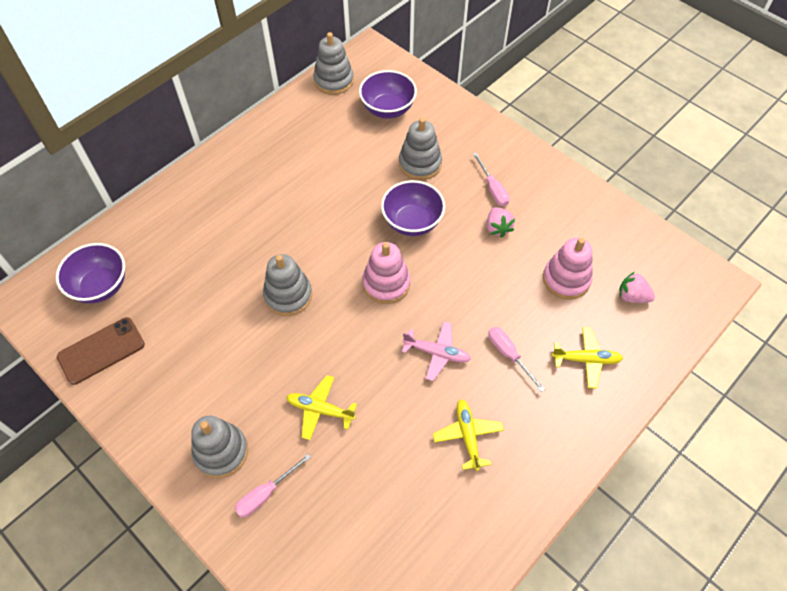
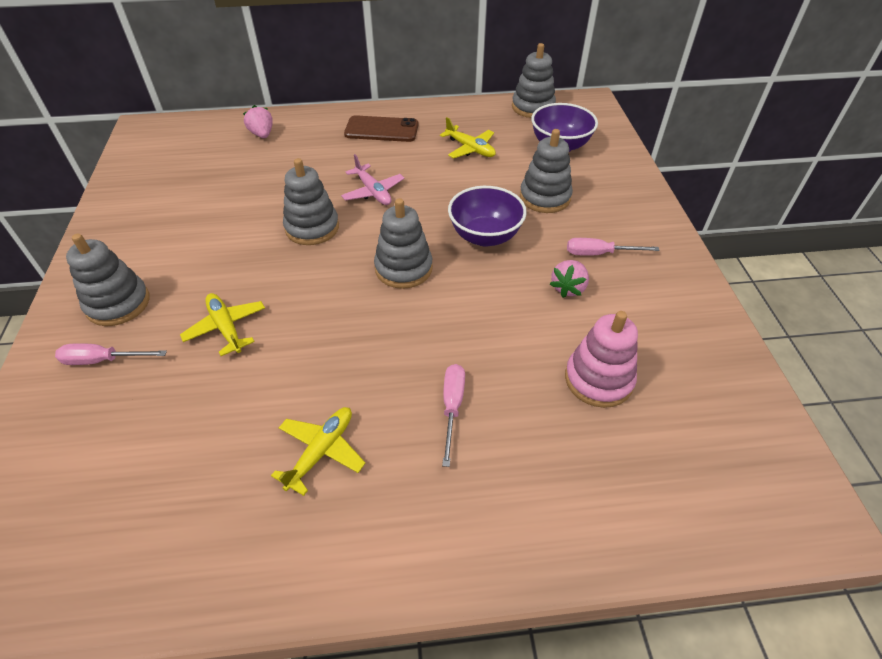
camera: 40 degrees right, 10 degrees down
purple bowl [56,243,125,303] -> none
brown phone [57,317,145,385] -> brown phone moved to [344,115,418,142]
pink stacking toy [362,242,410,304] -> grey stacking toy [374,198,433,289]
pink plane [402,321,471,381] -> pink plane moved to [341,154,405,205]
pink screwdriver [473,152,510,206] -> pink screwdriver turned 75 degrees clockwise [567,238,660,256]
yellow plane [552,327,623,389] -> yellow plane moved to [440,117,496,158]
pink strawberry [619,272,655,303] -> pink strawberry moved to [243,105,273,138]

